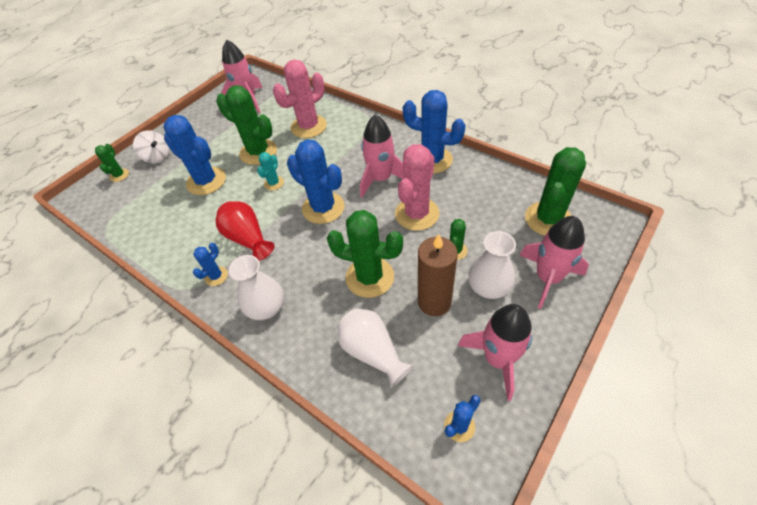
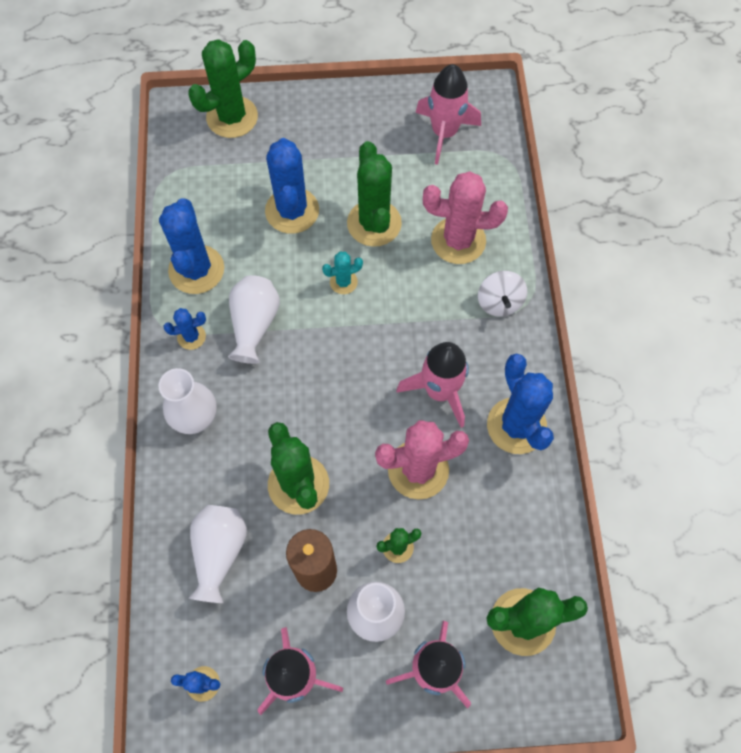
camera: 45 degrees right, 15 degrees up
green cactus [95,144,129,182] -> green cactus [188,39,258,138], size x2.01
white spinning top [133,130,170,164] -> white spinning top moved to [478,271,527,317]
red vase [216,201,274,261] -> white vase [228,275,280,364]
blue cactus [287,140,344,224] -> blue cactus moved to [159,198,224,294]

